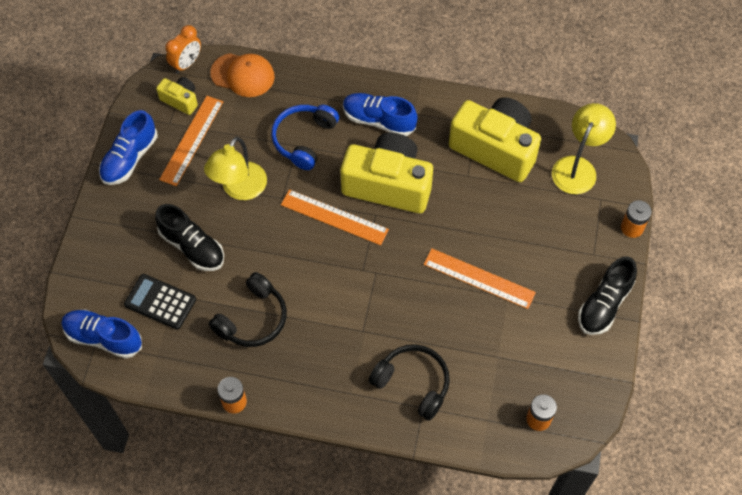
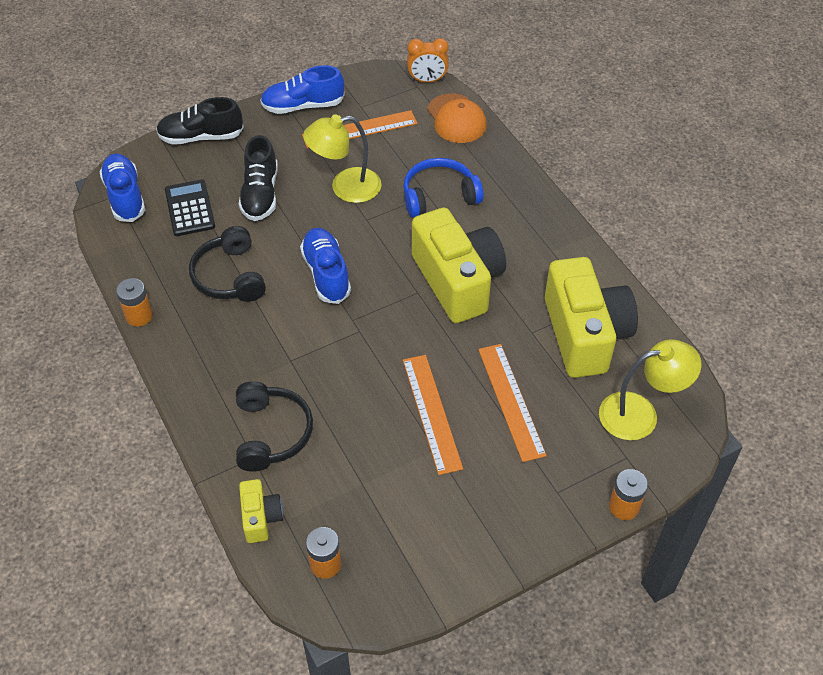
camera: 50 degrees right, 10 degrees down
yellow camera [156,77,198,115] -> yellow camera moved to [239,479,283,543]
black headphones [209,272,287,347] -> black headphones turned 75 degrees clockwise [189,226,266,302]
orange ruler [281,189,389,245] -> orange ruler moved to [478,344,547,462]
blue shoe [343,93,418,136] -> blue shoe moved to [300,228,351,304]
black shoe [578,256,637,335] -> black shoe moved to [156,97,244,145]

